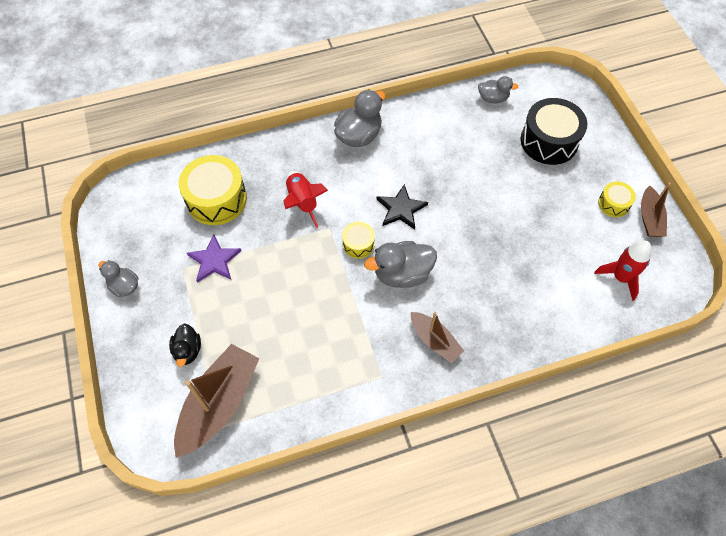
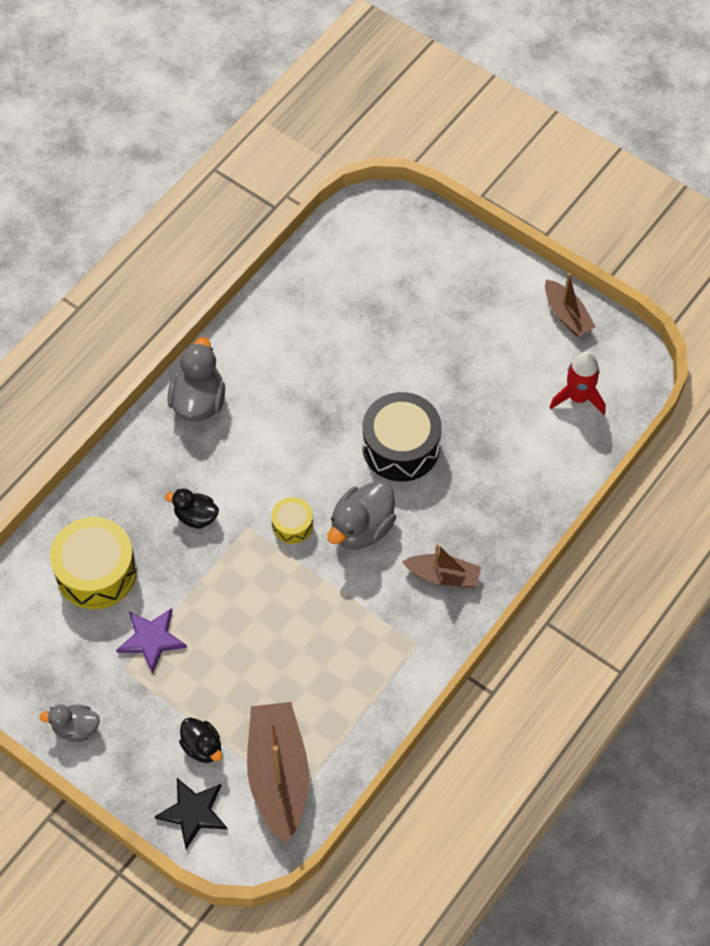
camera: 35 degrees left, 0 degrees up
red rocket [283,171,328,228] -> black duck [165,489,219,529]
black star [377,184,428,230] -> black star moved to [154,778,227,849]
grey duck [478,76,518,103] -> none
black drum [521,98,587,165] -> black drum moved to [362,392,442,482]
yellow drum [598,181,636,217] -> none

